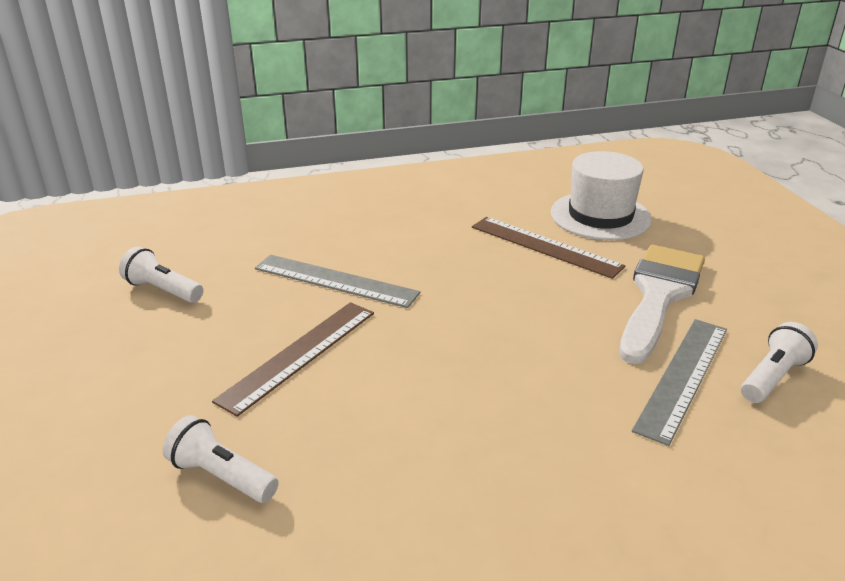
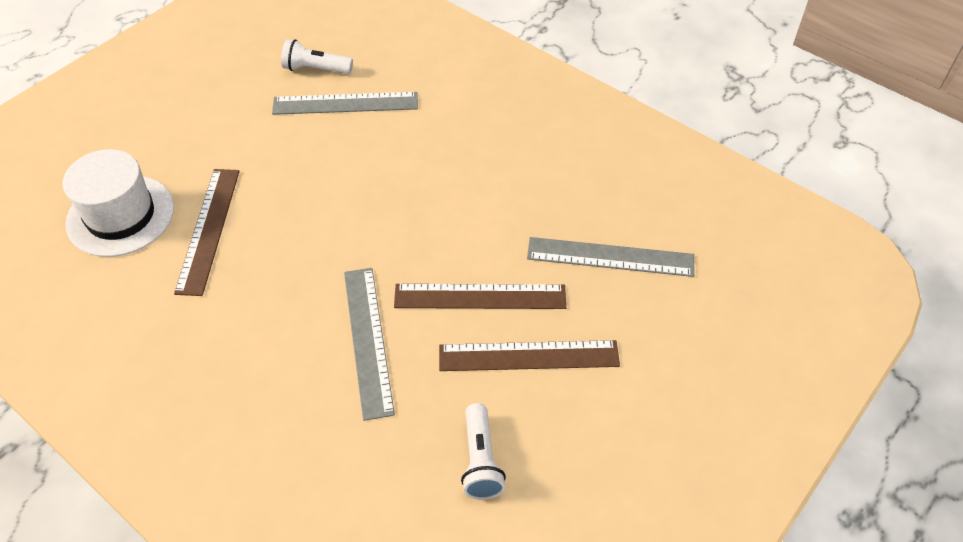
camera: 125 degrees left, 20 degrees up
white flashlight [163,415,279,503] -> grey ruler [527,237,694,277]
white brush [619,245,705,364] -> none
none -> brown ruler [439,340,620,371]

